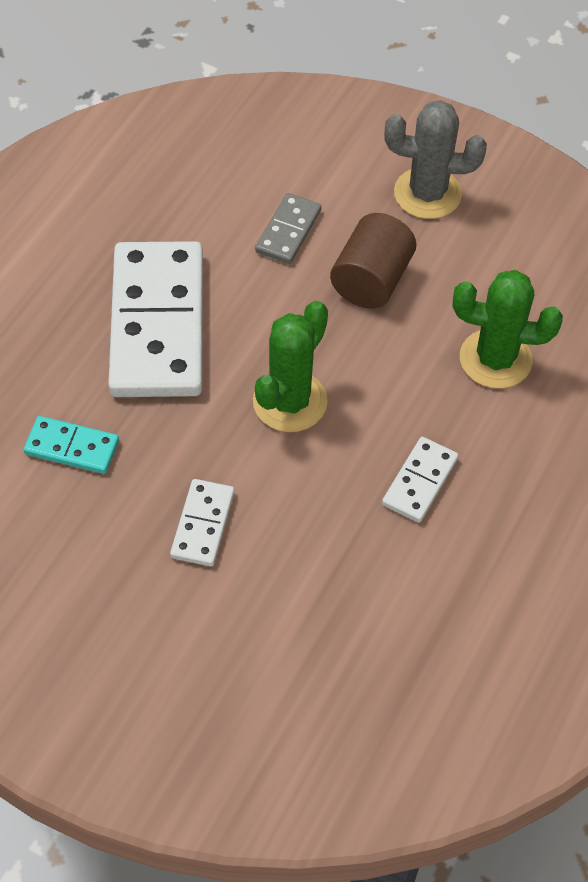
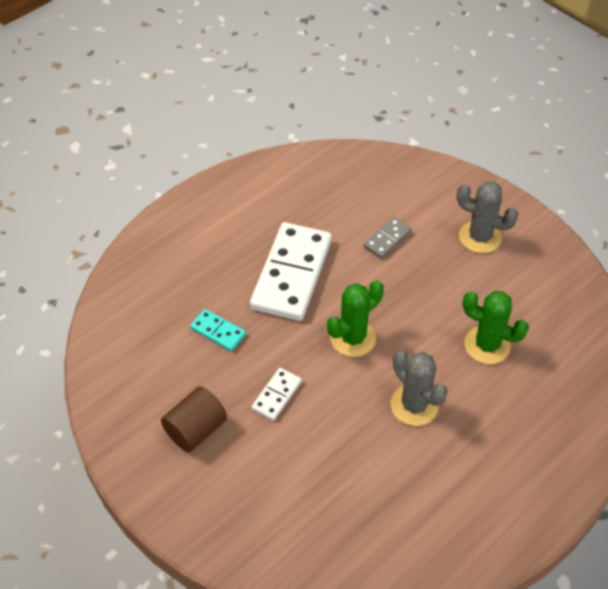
camera: 20 degrees right, 5 degrees down
brown cylinder [330,213,416,309] -> brown cylinder moved to [161,386,227,452]
white domino [382,437,459,523] -> grey cactus [391,351,448,426]

